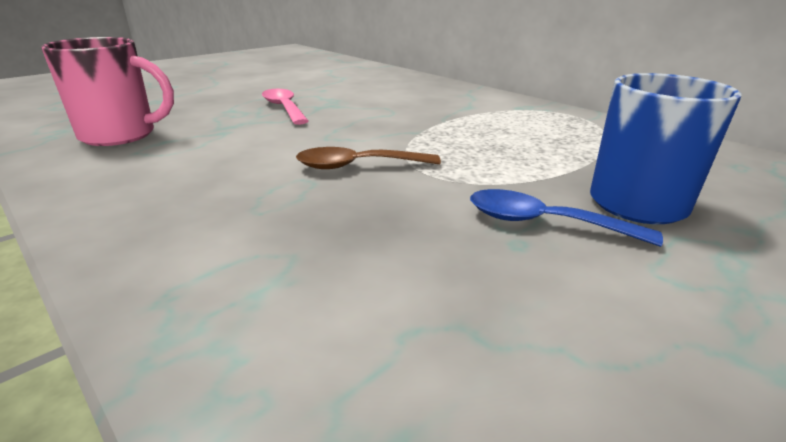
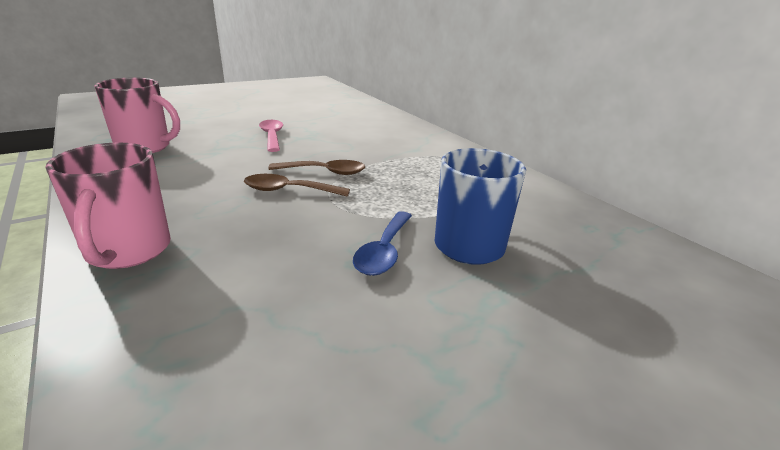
camera: 10 degrees right, 0 degrees up
blue spoon [470,189,663,247] -> blue spoon turned 105 degrees counterclockwise [353,211,412,276]
none -> pink mug [46,143,171,269]
none -> brown spoon [268,160,365,175]

